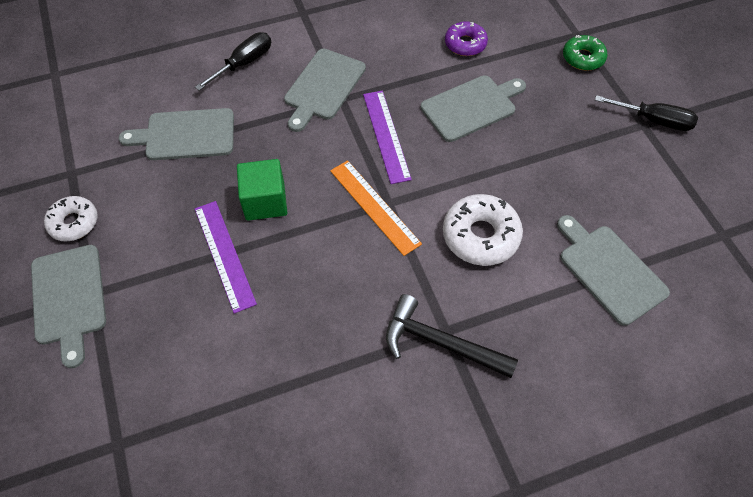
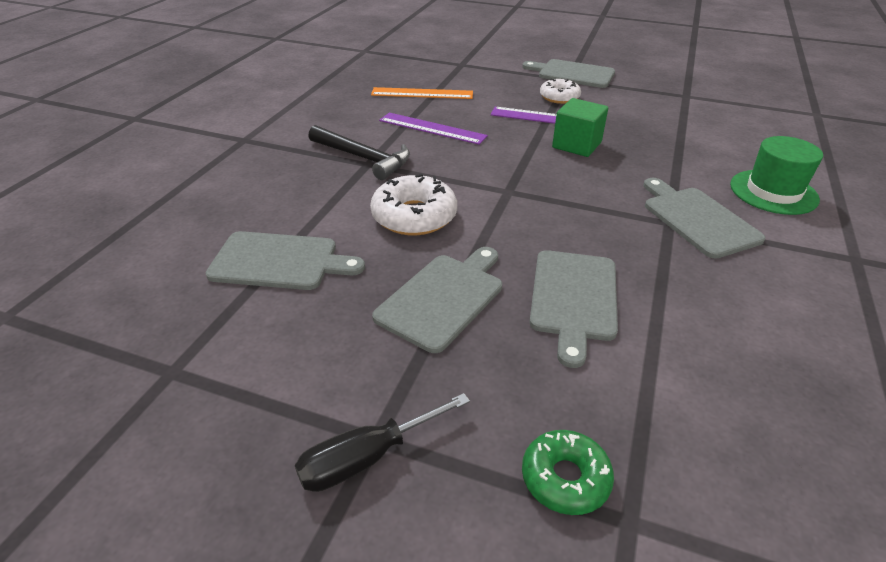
camera: 130 degrees right, 20 degrees down
white donut [44,196,98,242] -> white donut moved to [540,78,581,104]
grey cutting board [119,108,234,160] -> grey cutting board moved to [372,247,502,353]
black screwdriver [195,32,271,91] -> green hat [730,136,823,215]
orange ruler [330,160,422,256] -> orange ruler moved to [371,87,473,99]
purple ruler [363,91,412,184] -> purple ruler moved to [379,112,488,145]
black hammer [386,294,518,378] -> black hammer turned 60 degrees clockwise [308,125,410,180]
purple donut [445,21,488,56] -> none

